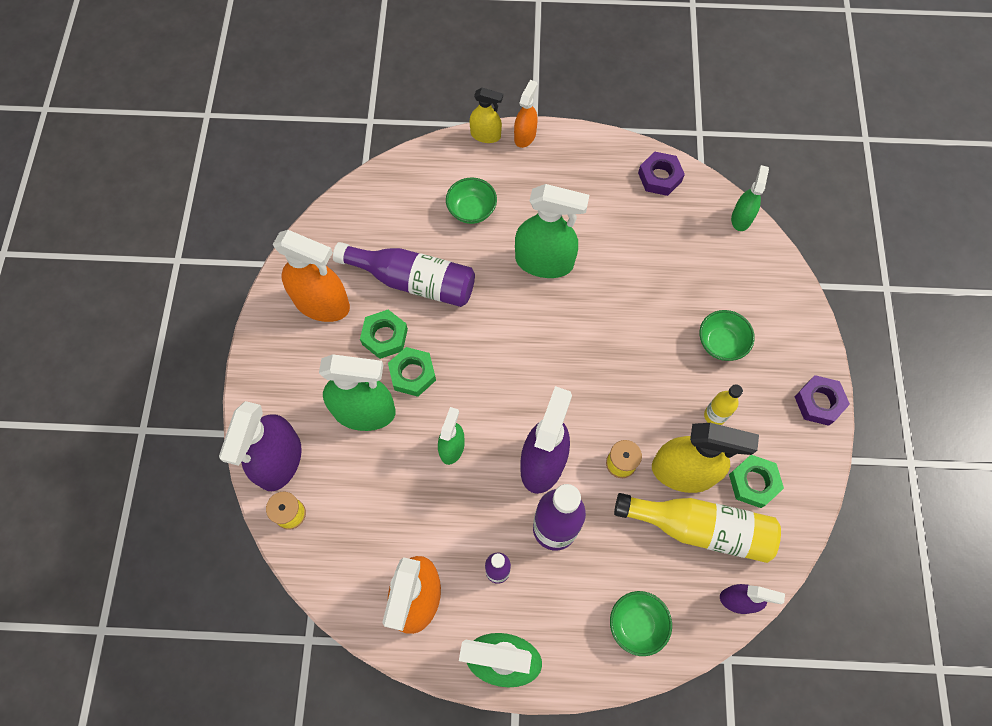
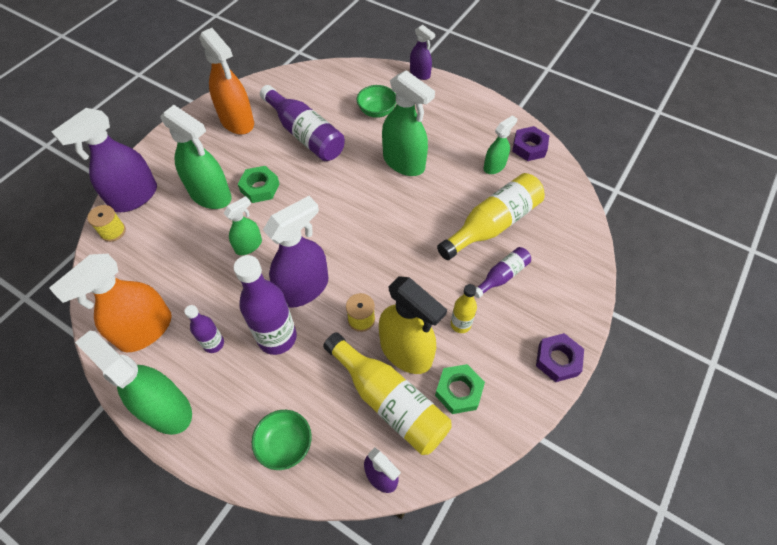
camera: 30 degrees right, 10 degrees down
green nut [360,310,408,359] -> none
yellow spray bottle [469,88,503,143] -> purple spray bottle [410,25,435,80]
orange spray bottle [514,80,537,148] -> none
green bowl [699,310,755,361] -> purple bottle [474,247,531,298]
green spray bottle [731,165,769,231] -> green spray bottle moved to [483,115,517,174]
none -> yellow bottle [437,173,545,260]

